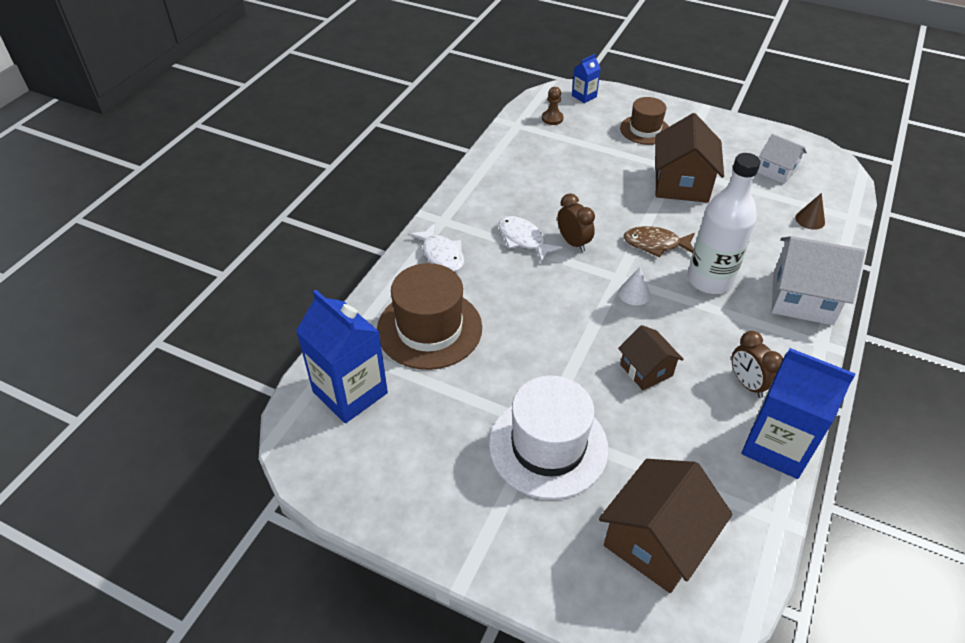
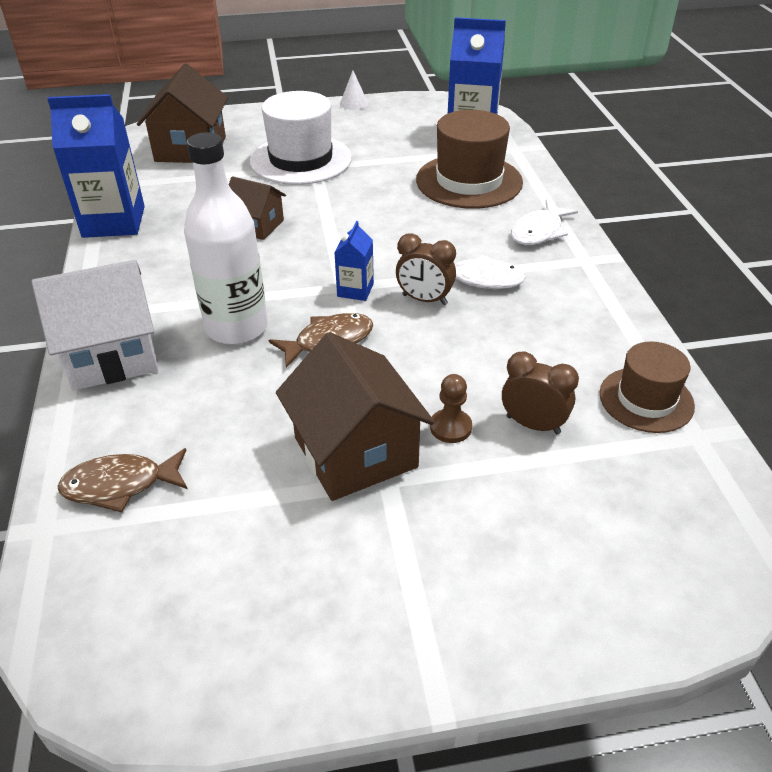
camera: 145 degrees right, 5 degrees down
white fish [409,223,464,272] -> white fish turned 75 degrees counterclockwise [511,200,578,245]
brown pawn [542,87,564,125] -> brown pawn moved to [430,374,472,443]
blue carton [572,54,601,103] -> blue carton moved to [334,221,374,301]
white cone [618,267,650,305] -> white cone moved to [340,70,368,110]
brown hat [620,97,669,145] -> brown hat moved to [599,341,695,433]
brown clock [732,331,783,398] -> brown clock moved to [502,351,579,434]
white house [757,134,807,184] -> none
brown cone [795,193,825,230] -> brown fish [57,448,188,512]

